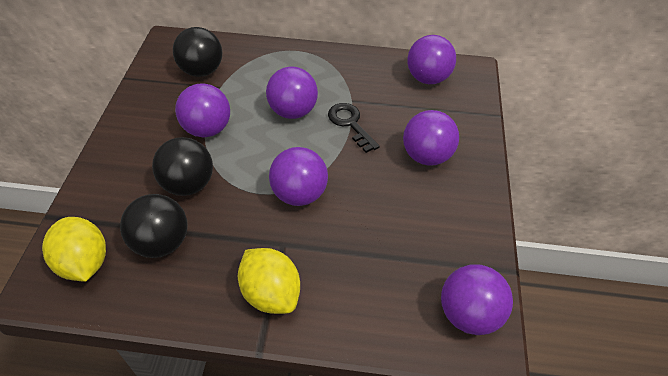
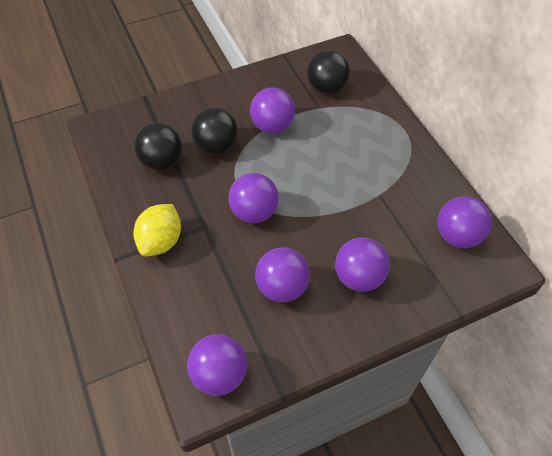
camera: 60 degrees right, 5 degrees up
yellow lemon [42,217,106,281] -> none
purple ball [266,66,318,119] -> purple ball moved to [255,247,310,302]
black key [328,103,380,153] -> none

